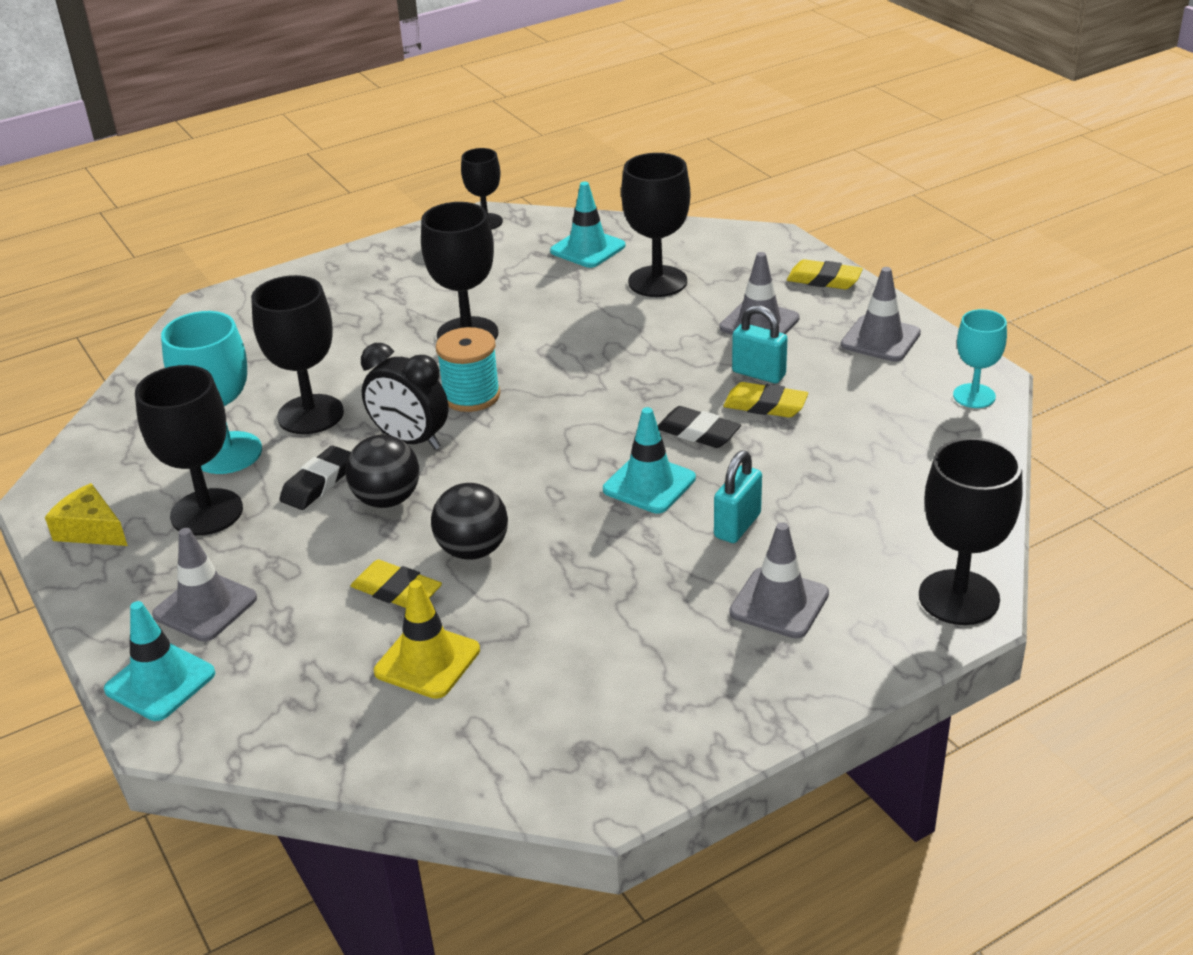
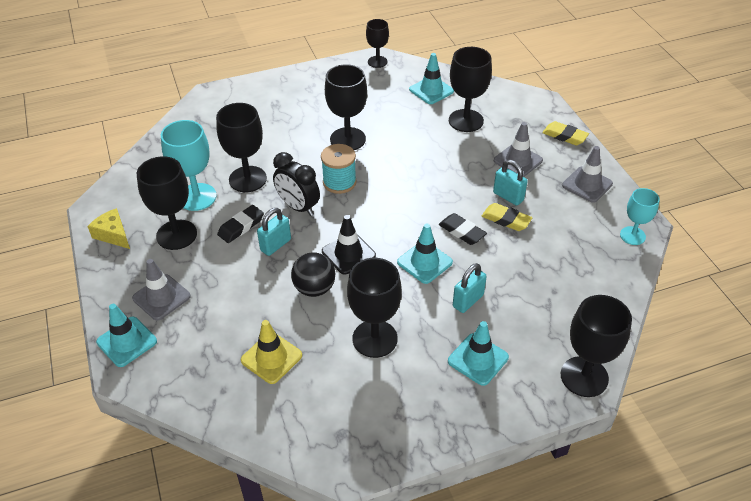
camera: 10 degrees right, 10 degrees up
black ball [345,435,419,508] -> turquoise padlock [257,208,291,256]
yellow eraser [351,560,442,608] -> none
grey traffic cone [729,522,829,638] -> turquoise traffic cone [448,321,509,386]
none -> black traffic cone [322,215,376,275]
none -> black goblet [347,258,402,358]

